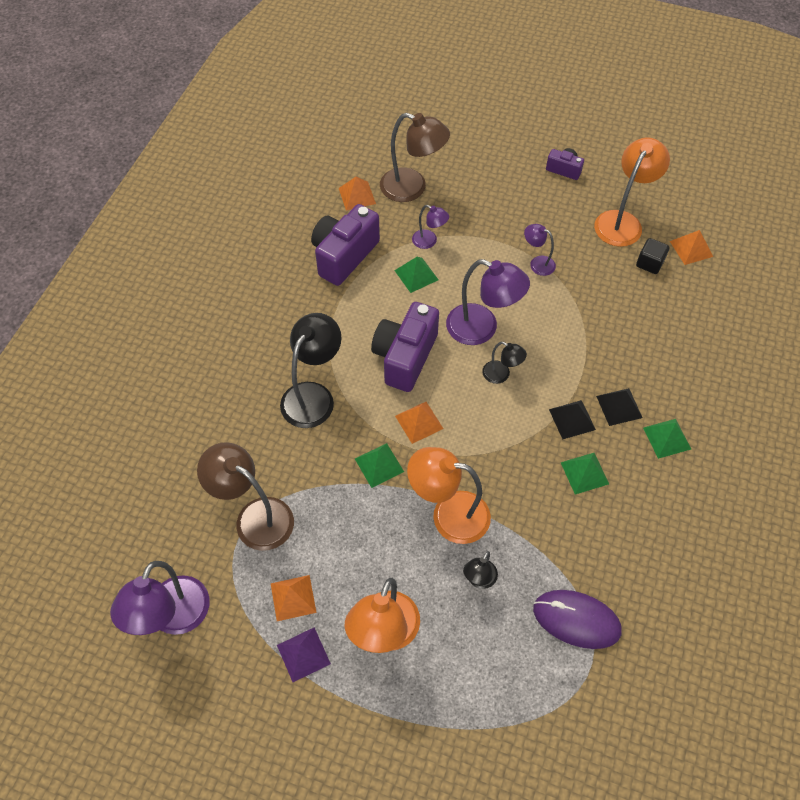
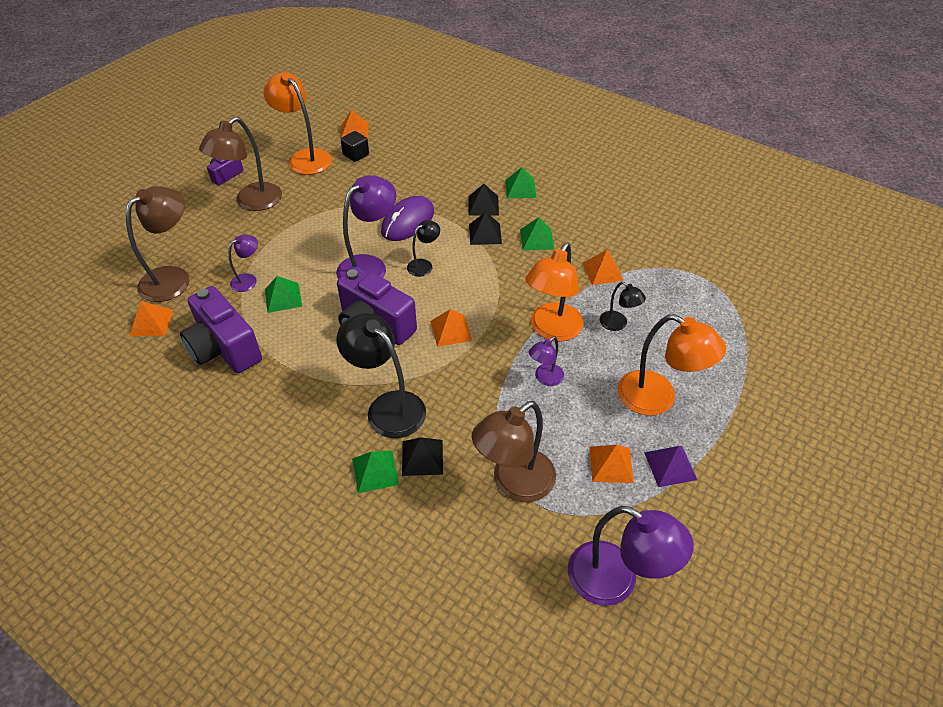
camera: 75 degrees left, 10 degrees down
green pyramid [355,443,404,488] -> green pyramid moved to [352,450,399,493]
purple lamp [524,224,556,276] -> purple lamp moved to [529,336,564,386]
purple mouse [533,590,622,649] -> purple mouse moved to [381,196,434,241]
none -> brown lamp [199,117,282,211]
none -> black pyramid [402,437,443,476]
none -> orange pyramid [582,250,624,285]

